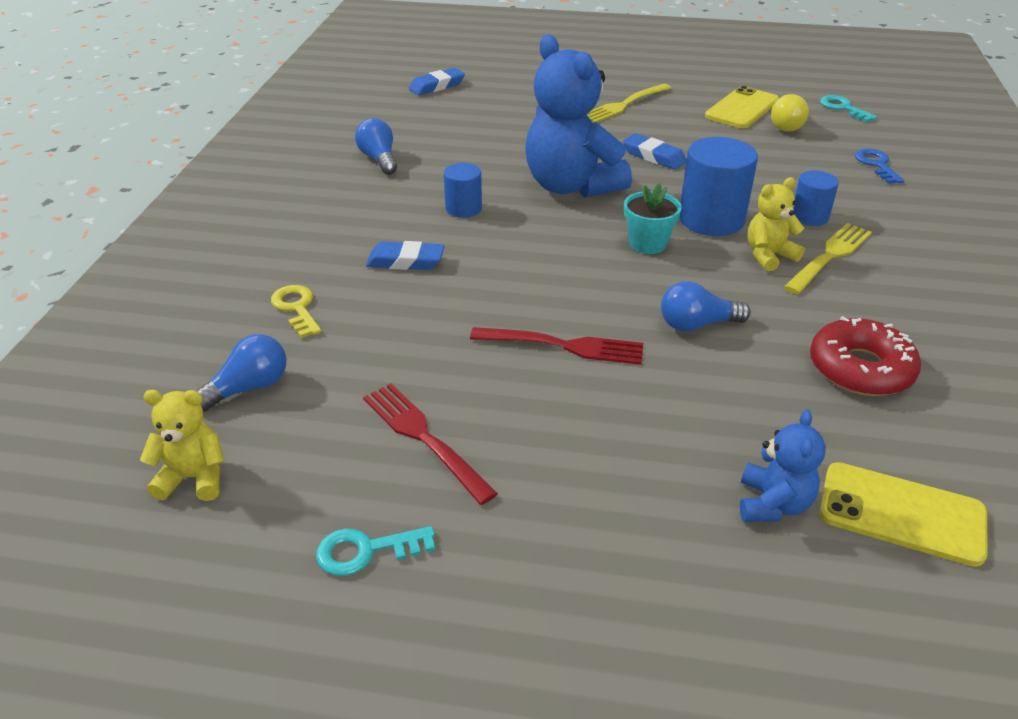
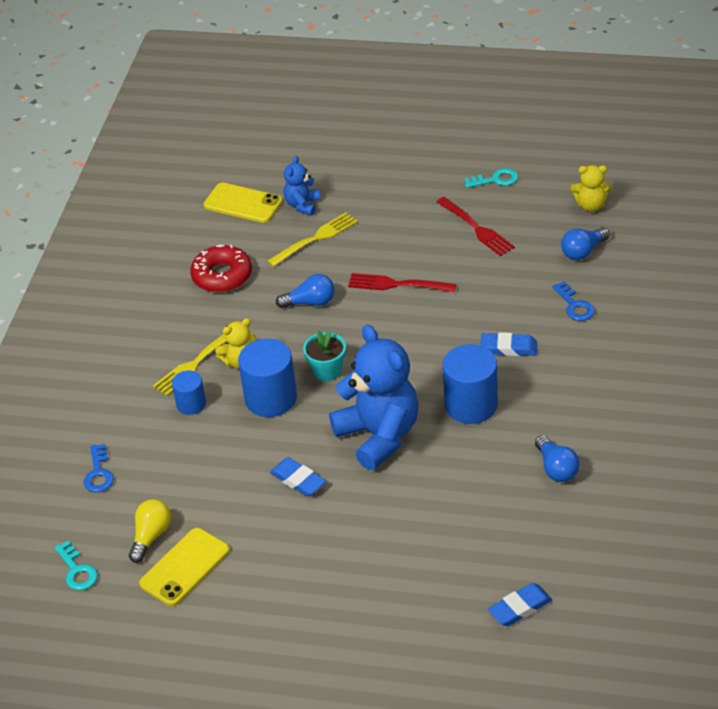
camera: 175 degrees left, 5 degrees up
yellow key [271,285,322,338] -> blue key [552,282,595,321]
blue cylinder [444,163,482,218] -> blue cylinder [443,344,498,424], size x1.76
yellow fork [586,84,671,122] -> yellow fork moved to [267,212,358,267]

